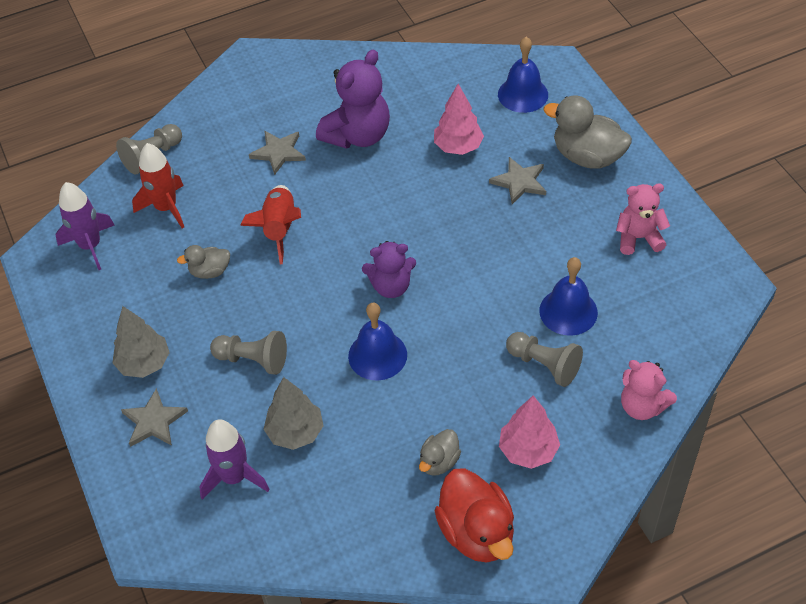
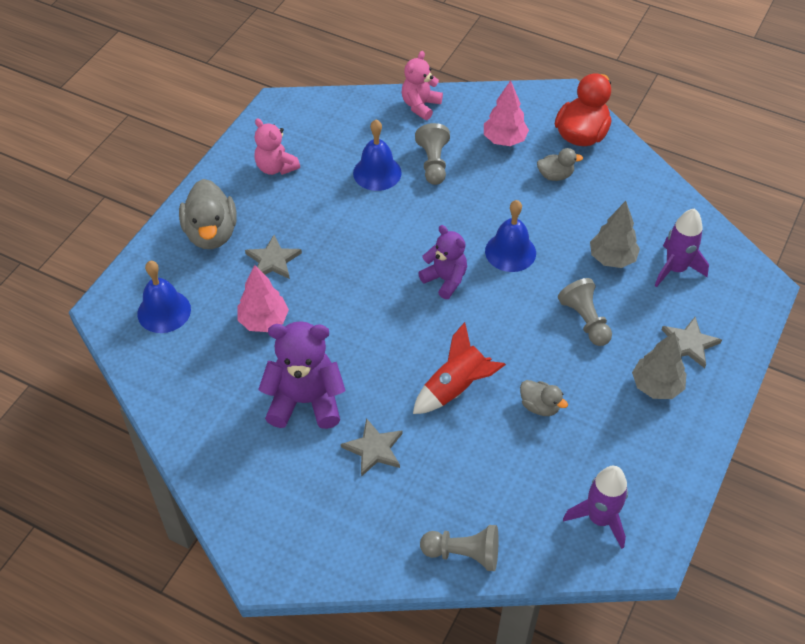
camera: 130 degrees left, 0 degrees up
red rocket [132,143,184,229] -> none
pink teddy bear [621,360,677,420] -> pink teddy bear turned 150 degrees counterclockwise [402,51,443,120]

